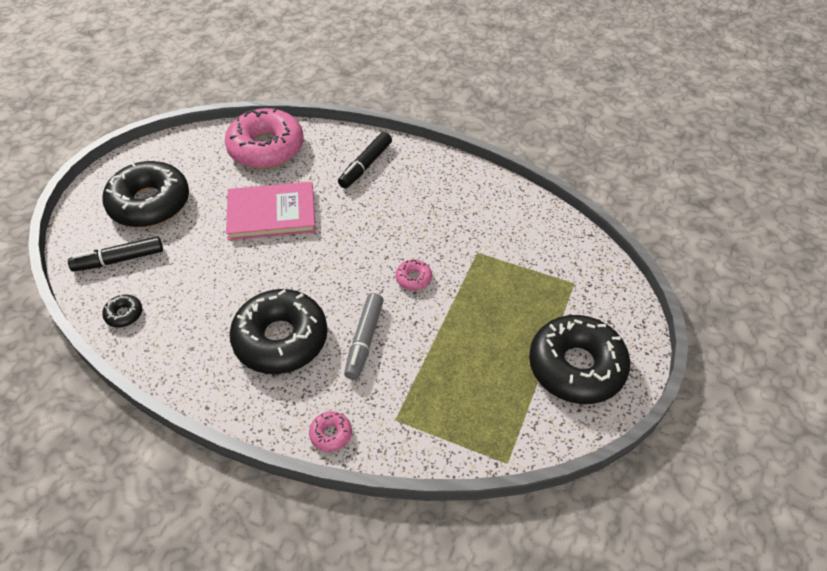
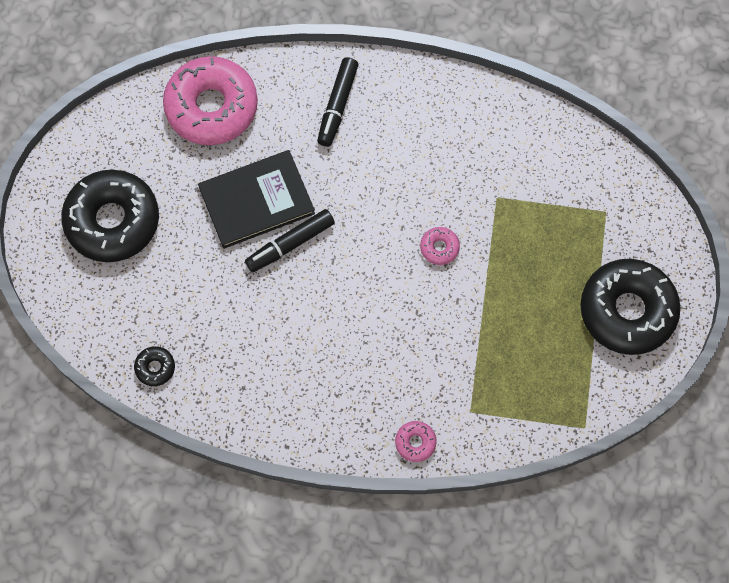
camera: 15 degrees left, 20 degrees up
black marker [68,236,163,272] -> black marker moved to [245,209,335,273]
pink book [226,182,316,240] -> black book [198,150,315,249]
black donut [229,289,327,374] -> none
grey marker [344,293,384,380] -> none

